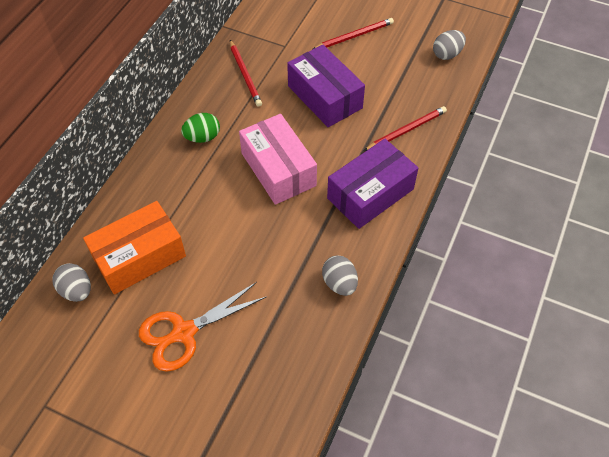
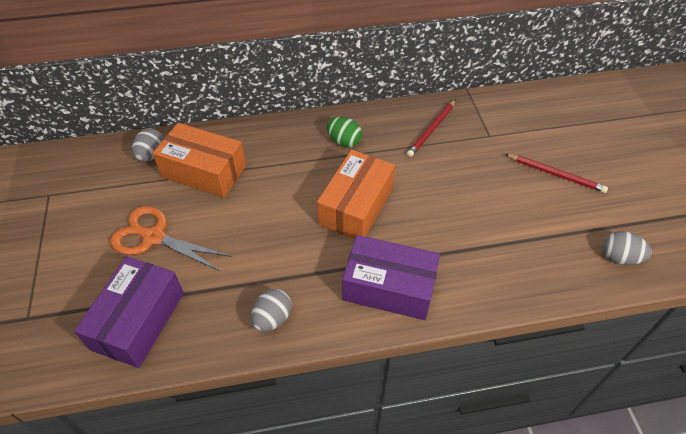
camera: 55 degrees right, 5 degrees down
pink box [239,114,317,205] -> orange box [317,150,395,239]
purple box [287,44,365,127] -> purple box moved to [74,256,184,368]
red pencil [364,106,447,151] -> none

